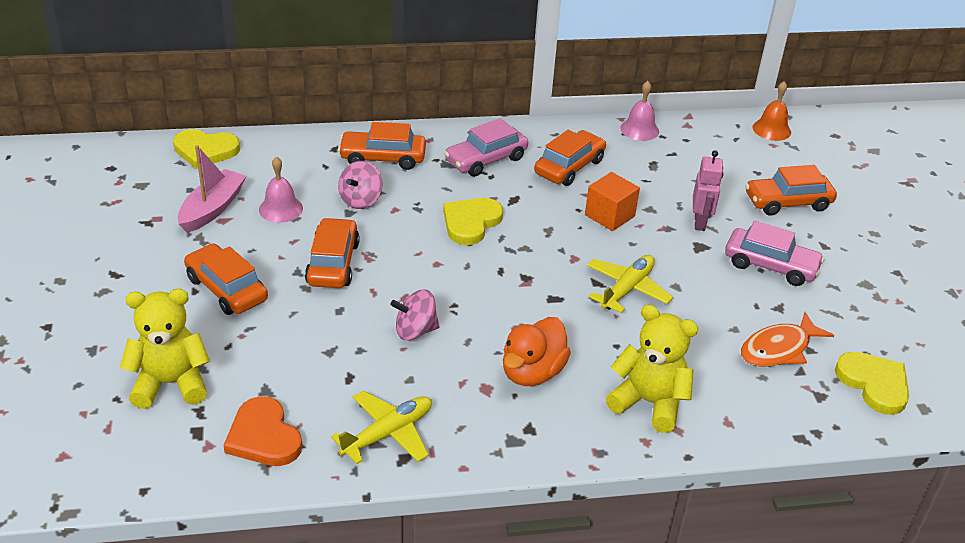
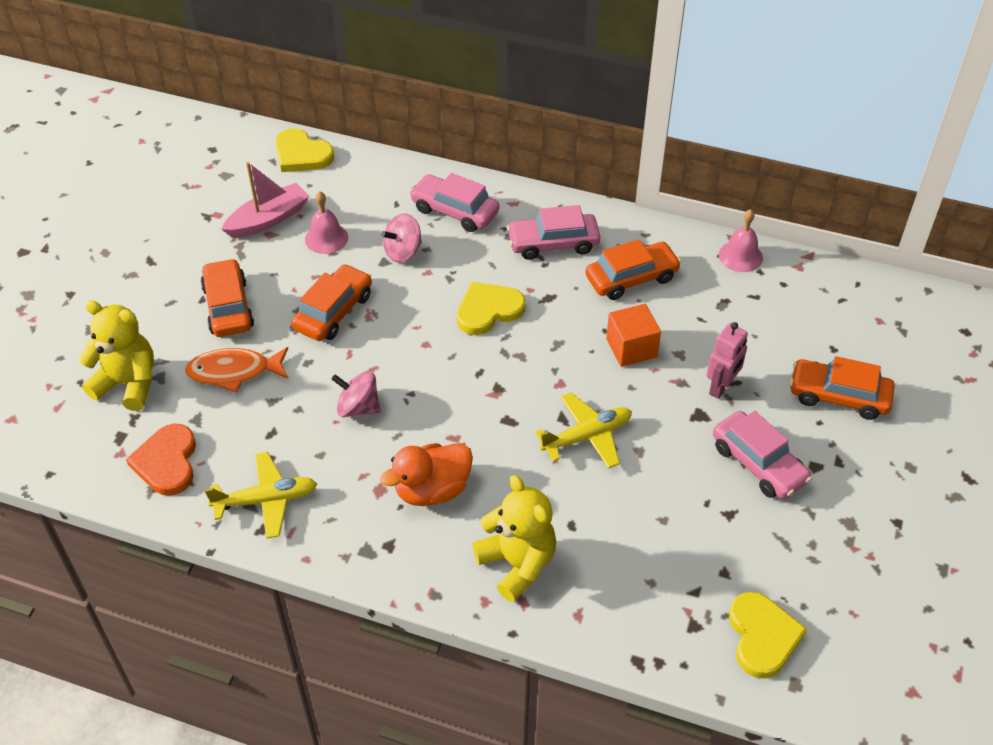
camera: 30 degrees right, 10 degrees up
orange car [338,122,426,170] -> pink car [410,173,500,232]
orange fish [741,312,834,367] -> orange fish moved to [185,347,288,392]
orange bell [753,81,791,141] -> none

